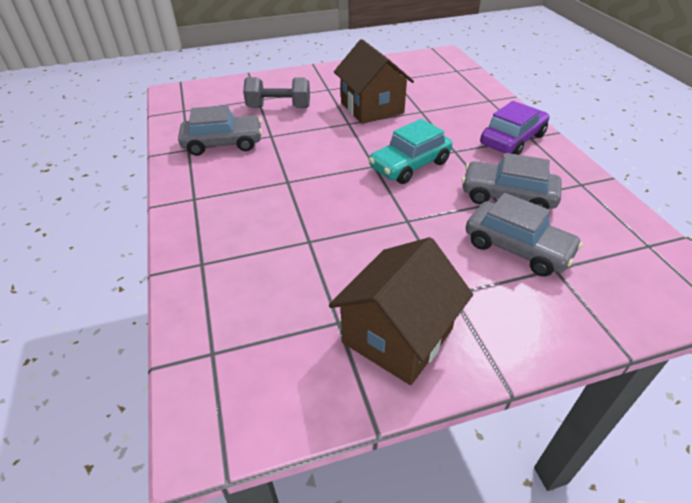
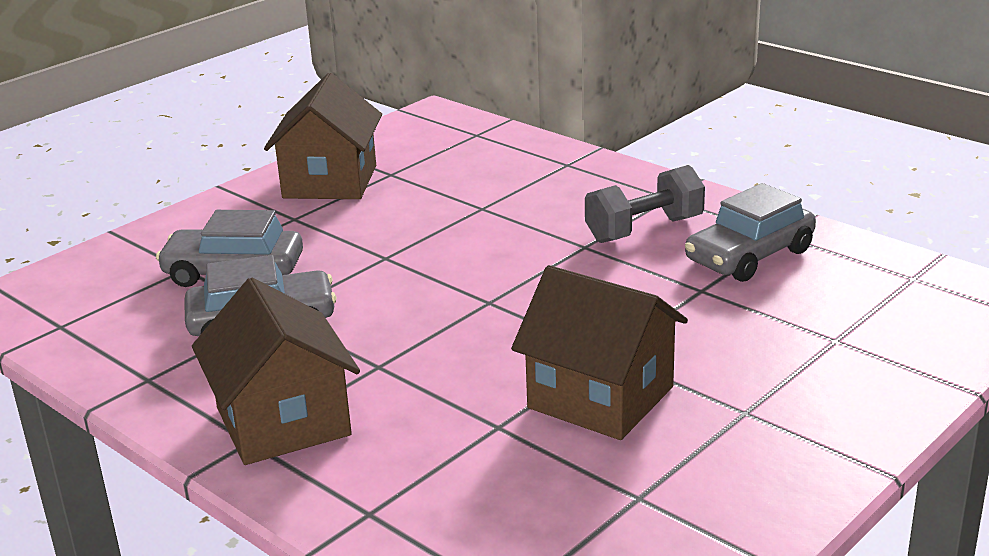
camera: 150 degrees right, 15 degrees down
grey dumbbell [243,77,310,108] -> grey dumbbell moved to [585,165,705,243]
turquoise car [369,119,452,184] -> none
purple car [480,101,549,155] -> brown house [192,278,360,465]

